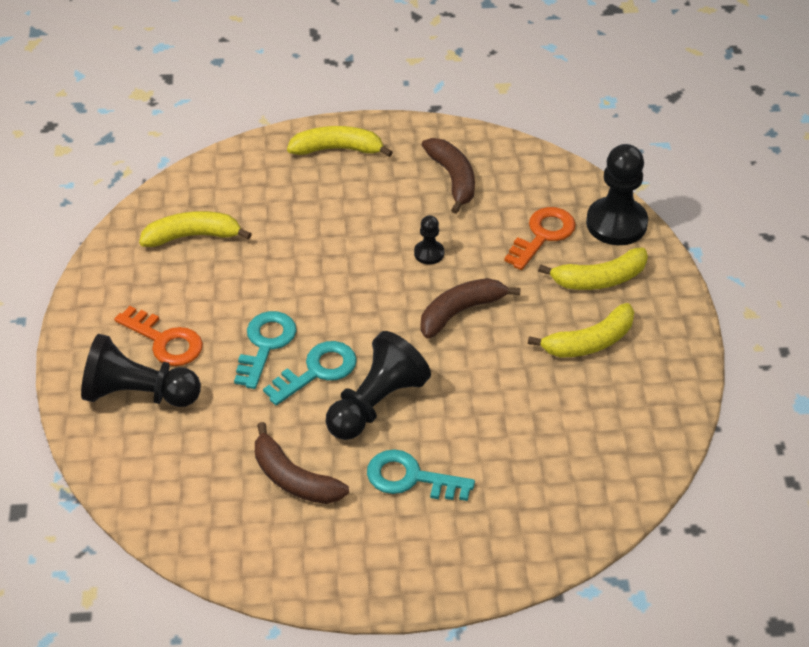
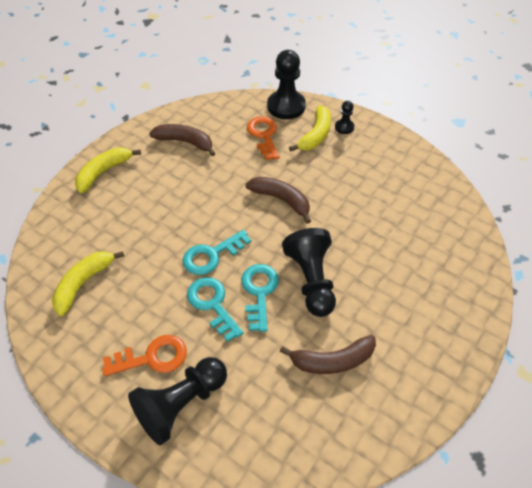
camera: 50 degrees left, 5 degrees up
turquoise key [367,449,475,501] -> turquoise key moved to [183,230,251,275]
black pawn [414,215,444,264] -> black pawn moved to [335,101,354,134]
brown banana [420,278,521,339] -> brown banana turned 120 degrees clockwise [245,177,311,224]
yellow banana [528,303,634,358] -> none

